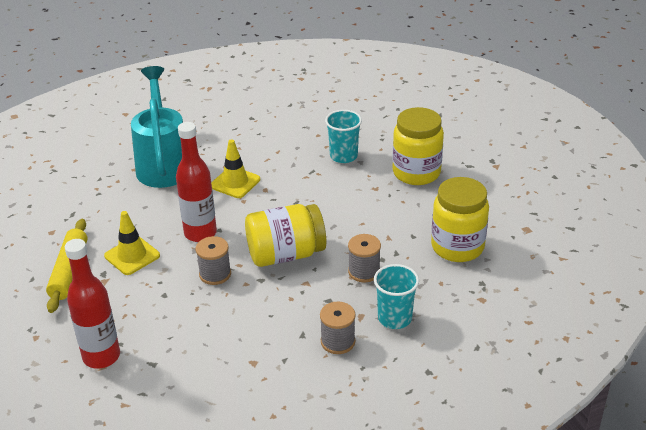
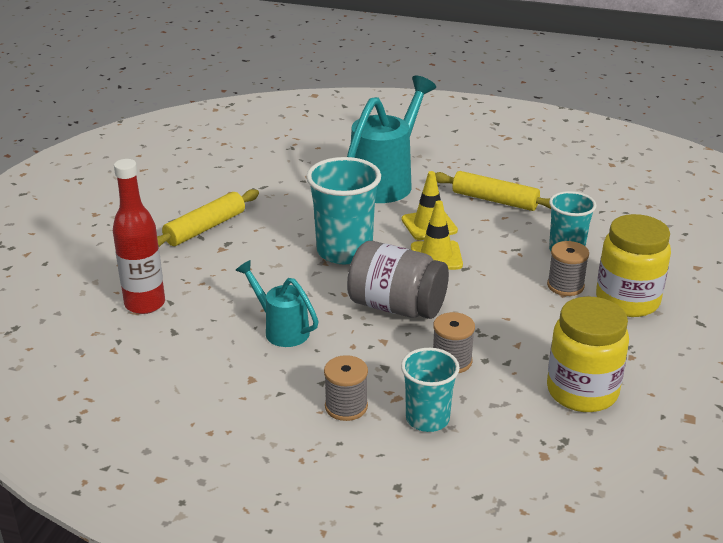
camera: 40 degrees right, 5 degrees down
yellow traffic cone [104,211,160,275] -> yellow traffic cone moved to [411,200,463,270]
red bottle [176,122,217,242] -> turquoise cup [306,157,381,264]
grey spool [196,236,231,285] -> grey spool moved to [547,241,589,296]
yellow jar [245,204,326,267] -> grey jar [347,241,449,319]
none -> turquoise watering can [235,260,319,347]
none -> yellow rolling pin [435,171,551,211]

